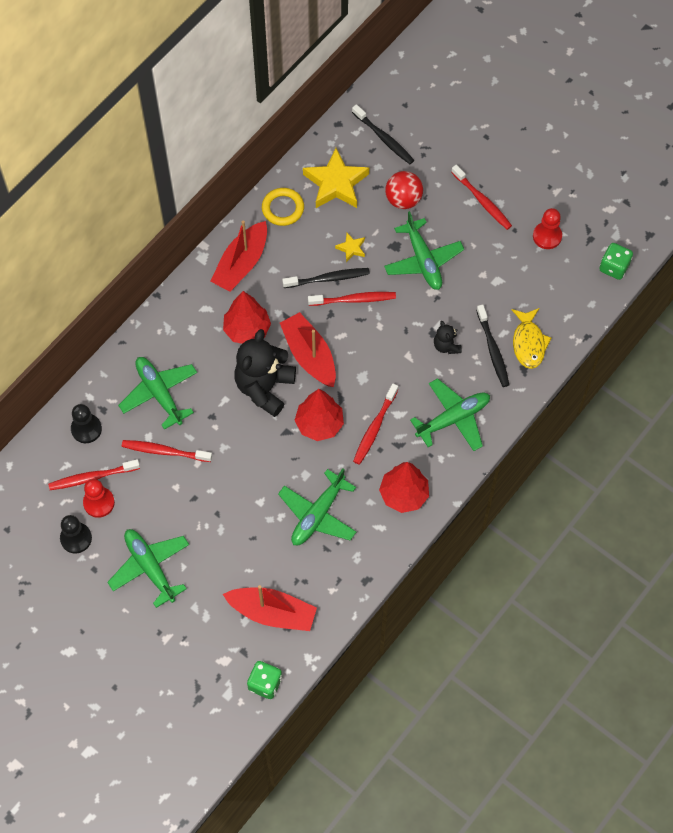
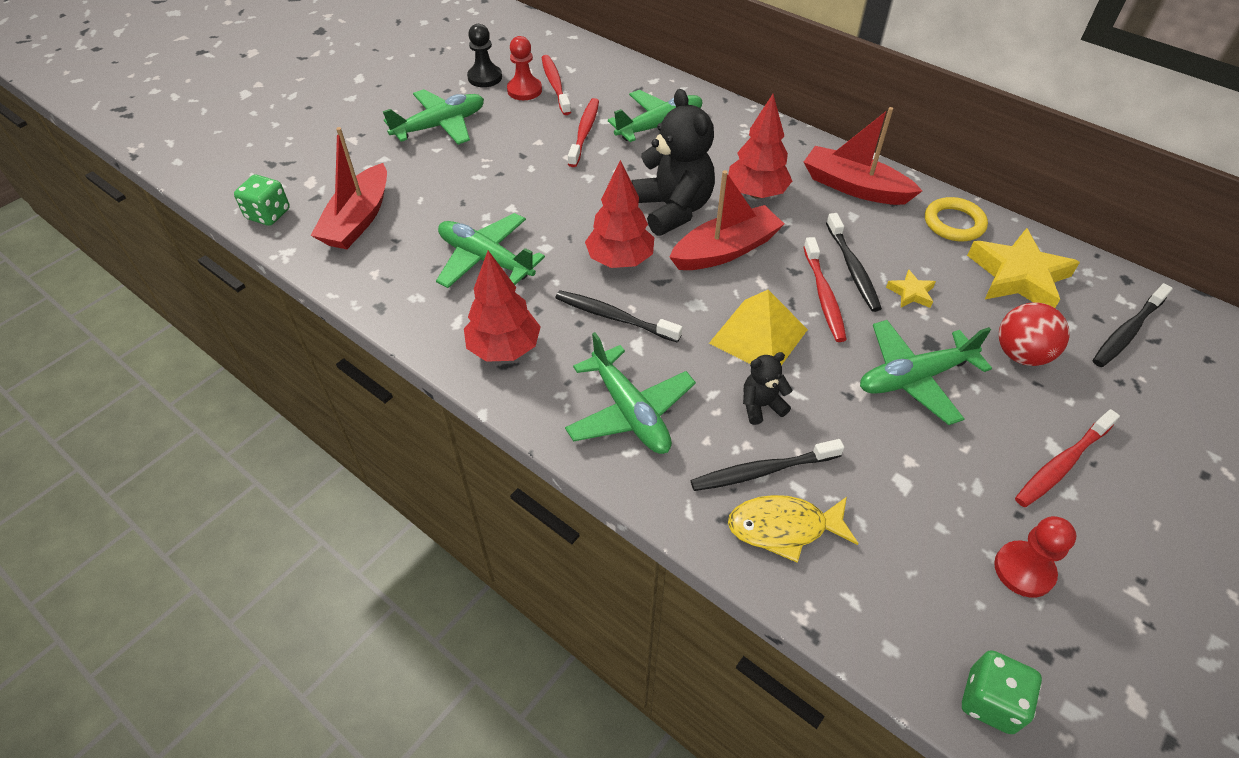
camera: 90 degrees right, 15 degrees down
black pawn [71,404,102,443] -> none
black teddy bear [234,329,296,417] -> black teddy bear turned 45 degrees clockwise [631,89,715,236]
red toothbrush [353,384,398,465] -> black toothbrush [555,290,682,343]
none -> yellow pyramid [709,290,808,365]

